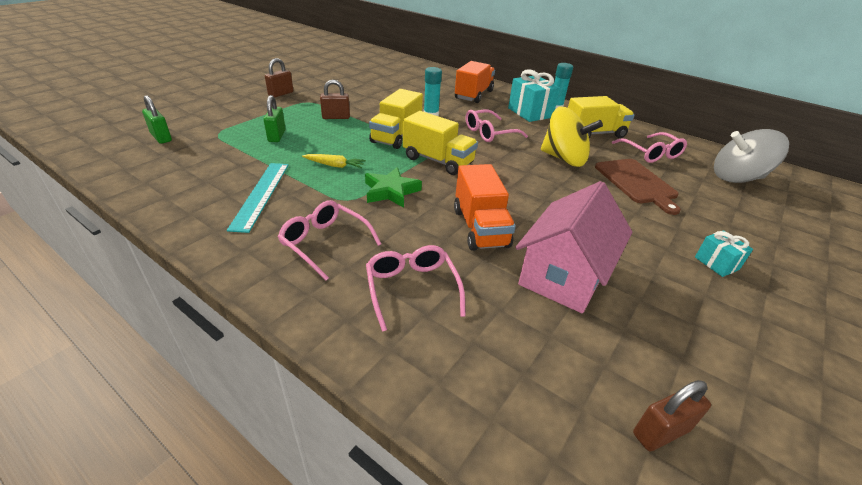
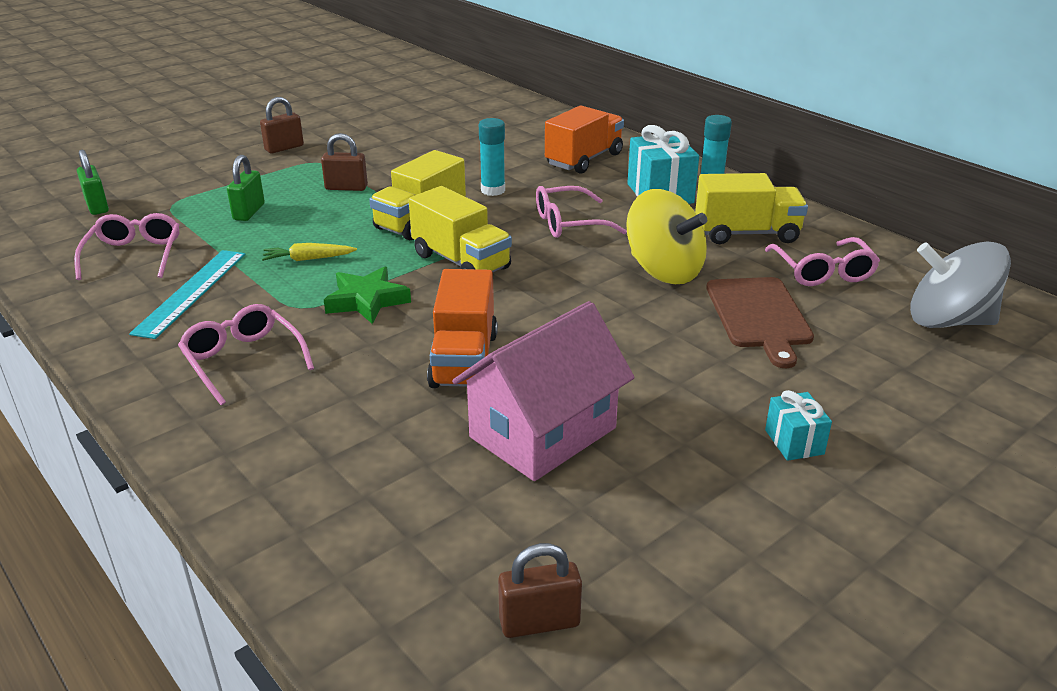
camera: 15 degrees right, 5 degrees down
yellow carrot [302,154,366,168] -> yellow carrot turned 150 degrees clockwise [262,243,357,261]
pink glasses [366,245,466,332] -> pink glasses moved to [74,213,179,280]

